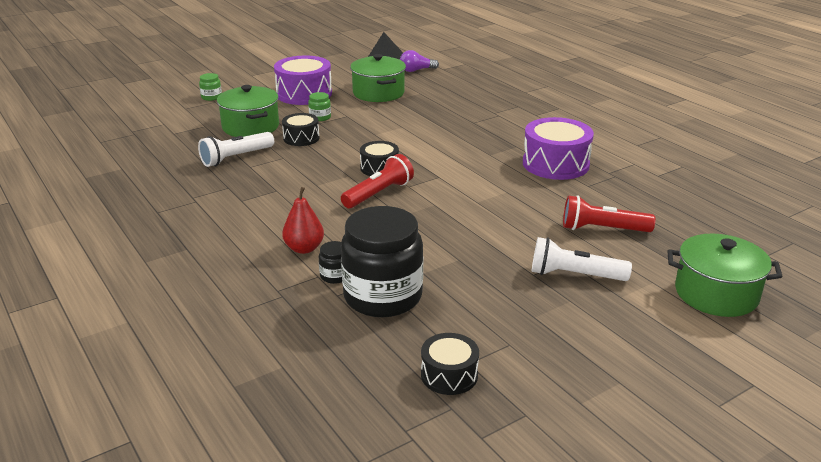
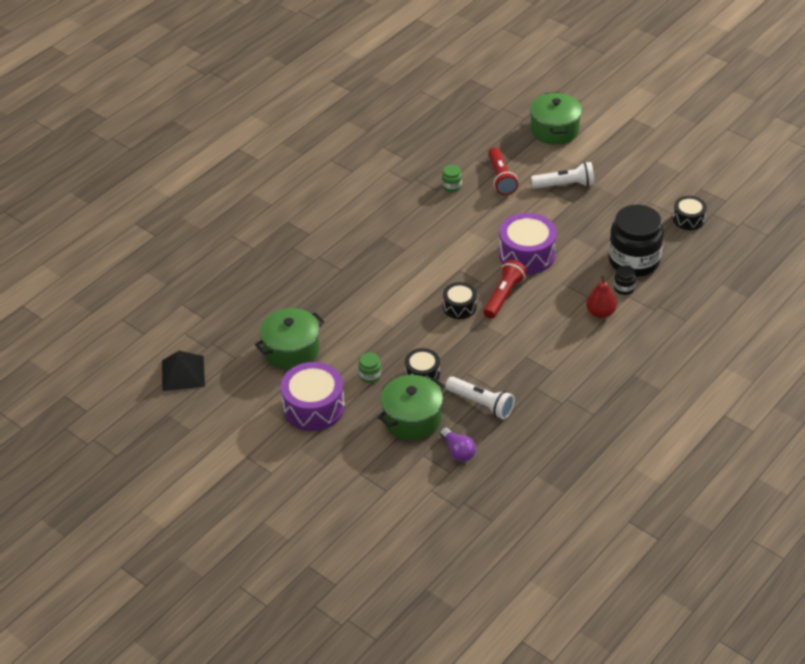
camera: 105 degrees left, 15 degrees up
green jar [199,73,222,101] -> green jar moved to [442,165,462,192]
red flashlight [341,154,414,208] -> red flashlight turned 90 degrees clockwise [483,260,527,319]
purple light bulb [400,50,439,72] -> purple light bulb moved to [440,428,476,462]
purple drum [523,117,594,180] -> purple drum moved to [499,213,557,274]
white flashlight [531,237,632,281] -> white flashlight turned 90 degrees counterclockwise [531,162,594,189]

